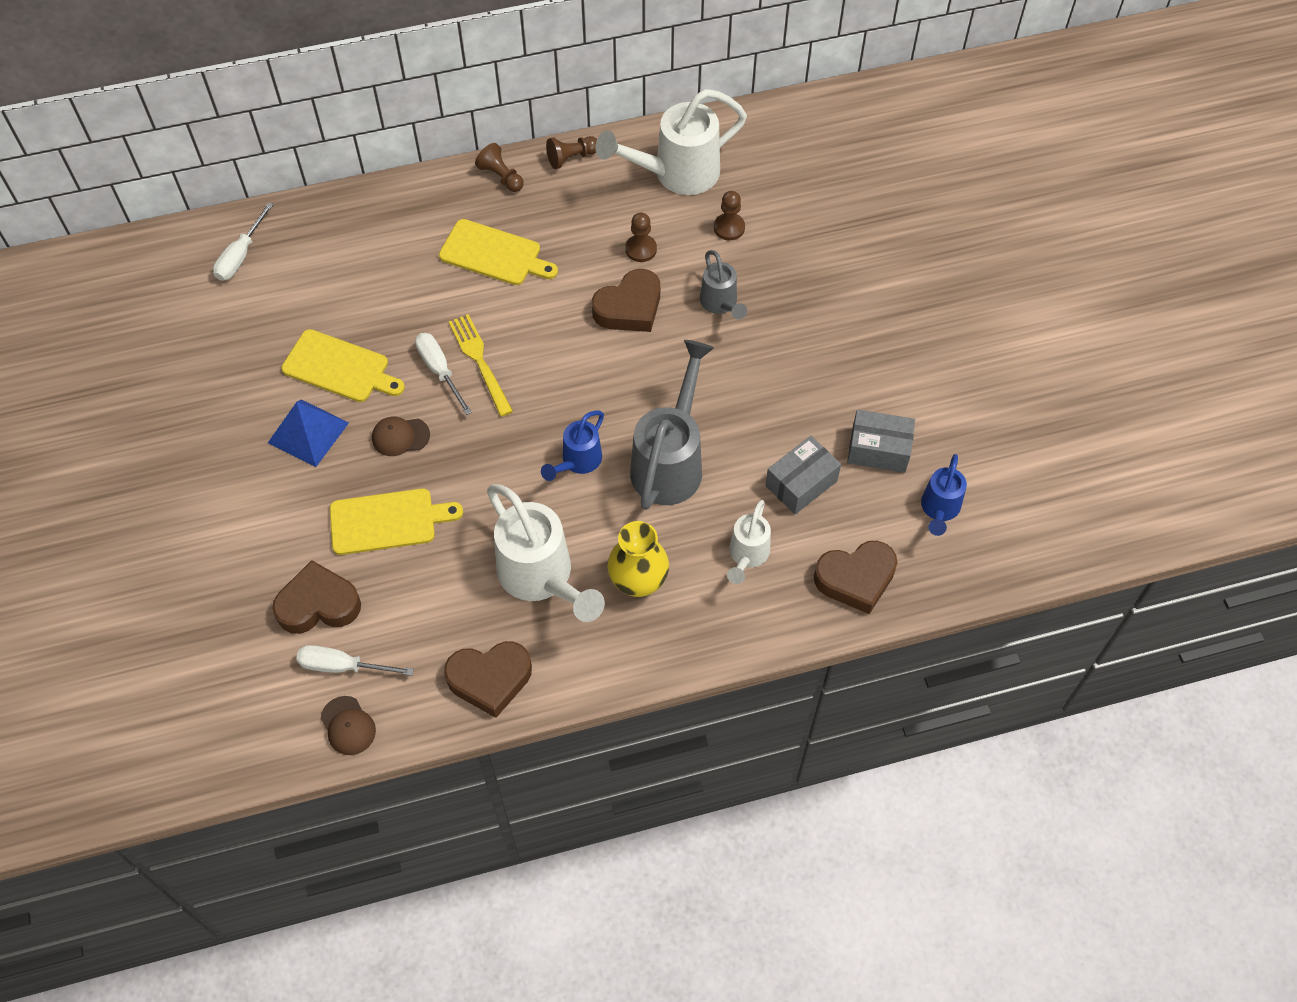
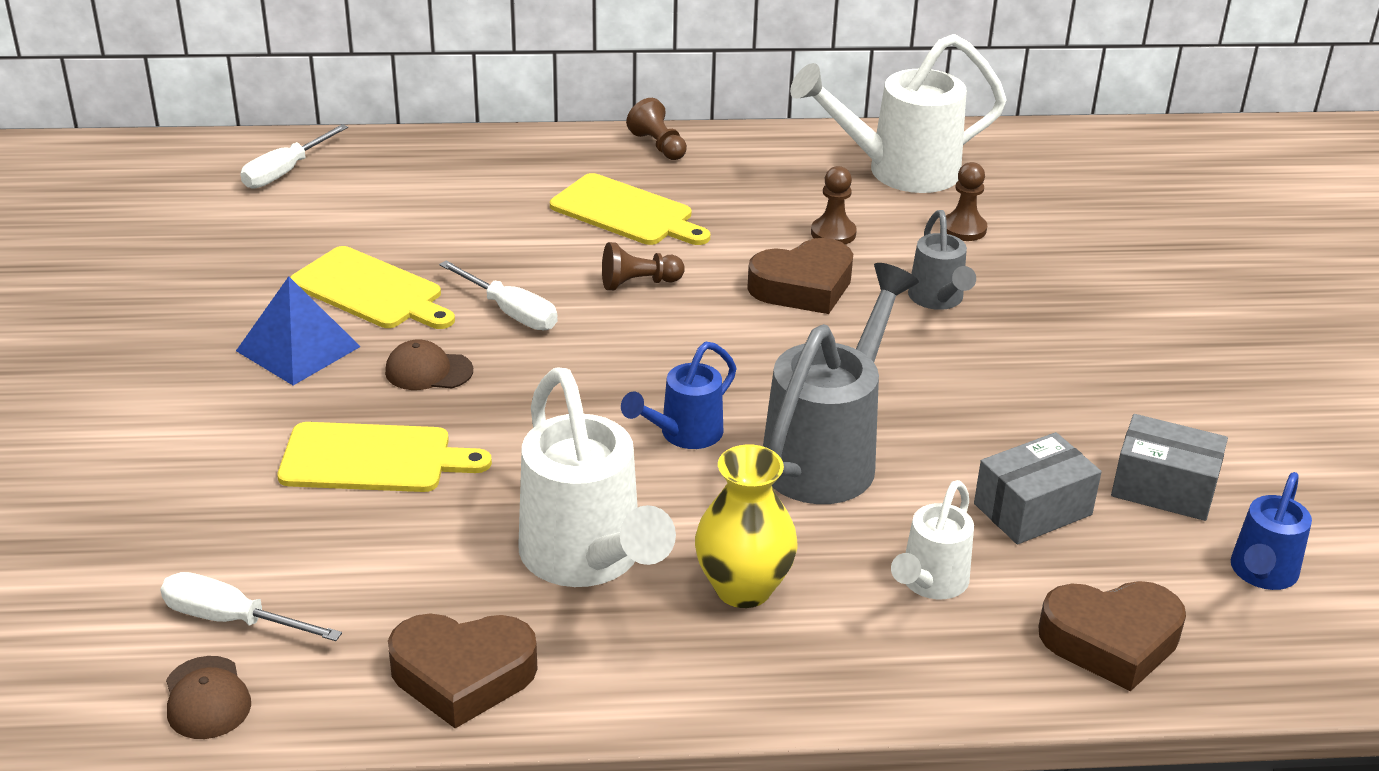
camera: 10 degrees right, 25 degrees down
brown heart [272,560,361,634] -> none
white screwdriver [415,333,472,415] -> white screwdriver turned 150 degrees clockwise [439,261,558,330]
yellow fork [448,314,513,417] -> none
brown pawn [546,136,597,169] -> brown pawn moved to [602,242,685,290]

